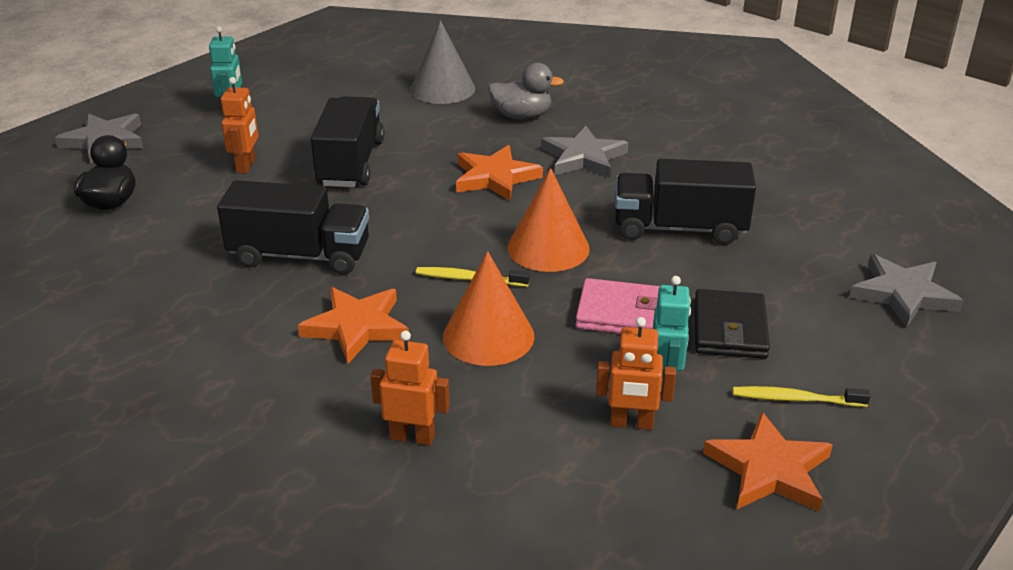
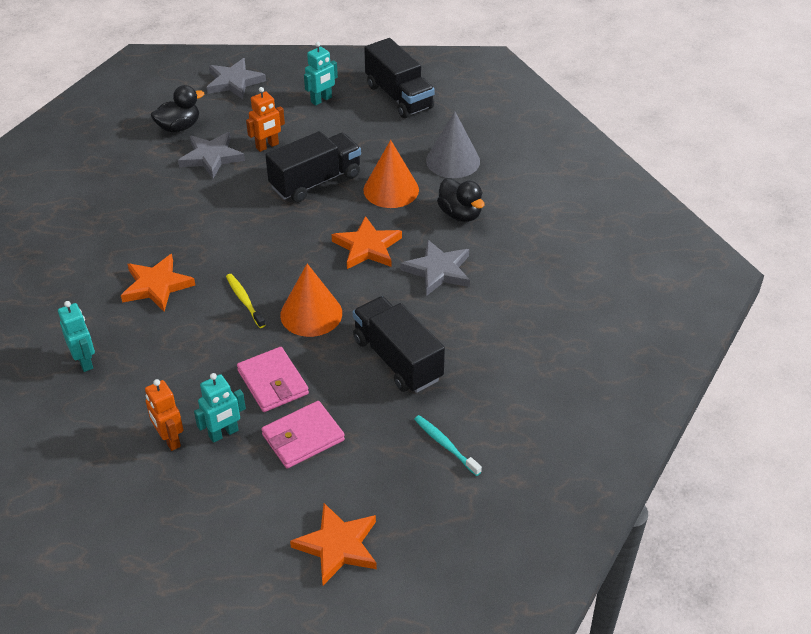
camera: 50 degrees right, 10 degrees up
black truck [217,180,369,274] -> black truck moved to [364,38,435,118]
orange robot [371,331,450,445] -> turquoise robot [58,301,95,372]
orange cone [443,251,535,366] -> orange cone moved to [363,140,419,208]
grey duck [488,63,564,119] -> black duck [437,178,485,222]
black wallet [695,289,770,359] -> pink wallet [261,401,345,469]
orange star [703,412,833,512] -> orange star moved to [290,503,377,585]
yellow toothbrush [733,386,871,407] -> none
grey star [849,254,964,328] -> grey star moved to [178,132,245,179]
none -> turquoise toothbrush [414,415,482,476]

